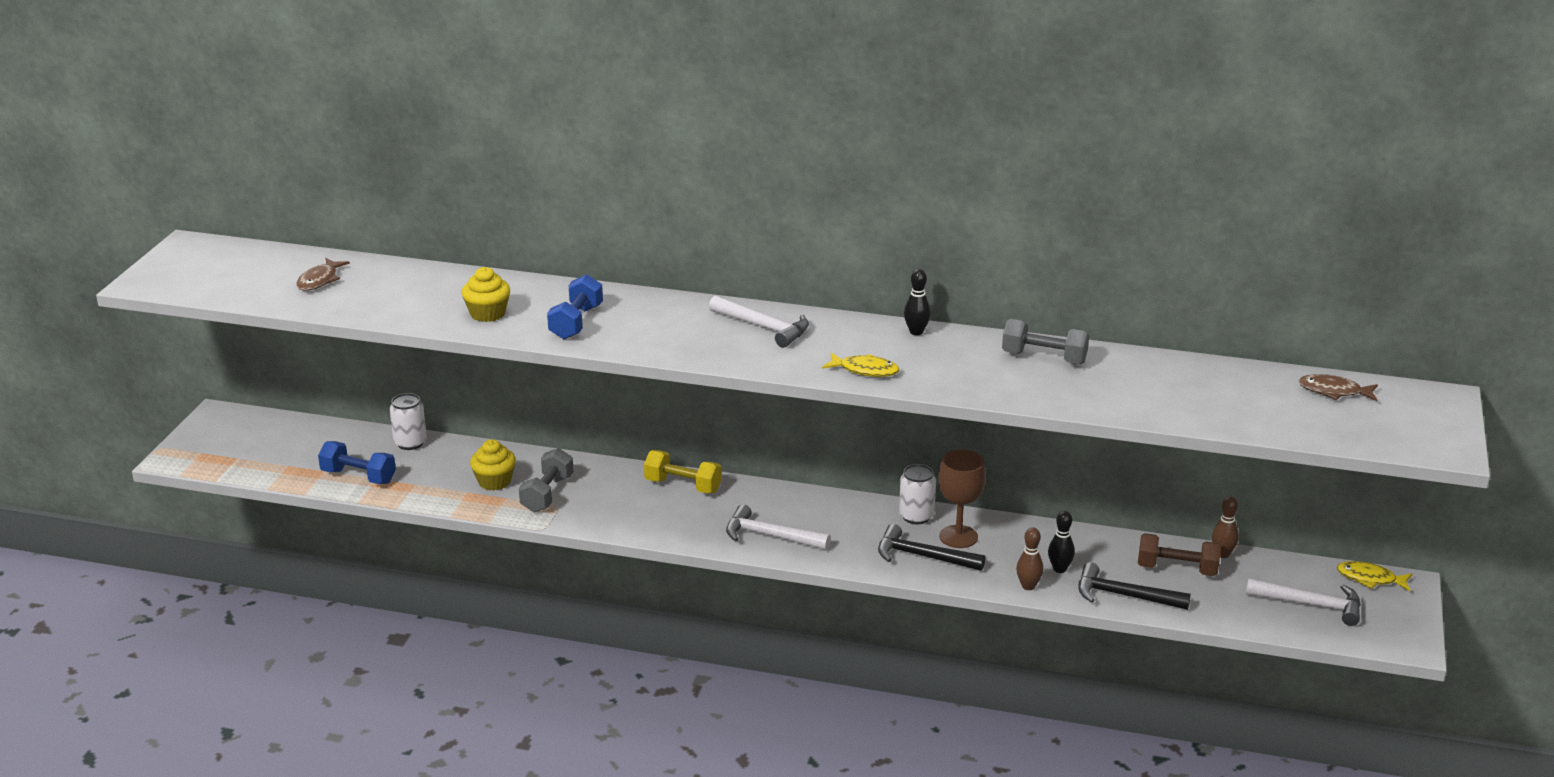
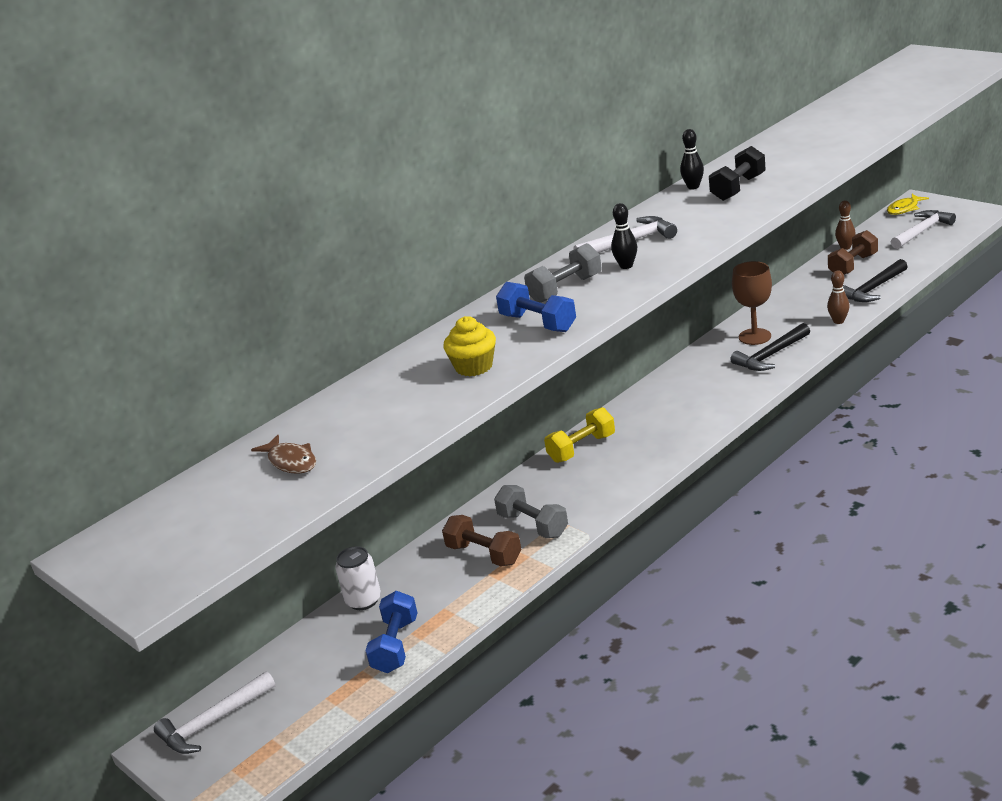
camera: 55 degrees left, 0 degrees up
blue dumbbell [318,441,396,484] -> blue dumbbell turned 45 degrees counterclockwise [365,591,417,673]
yellow cupcake [470,439,516,491] -> brown dumbbell [442,515,522,567]
white hammer [726,504,831,550] -> white hammer moved to [154,671,275,754]
yellow fish [822,353,899,377] -> none
white can [899,464,936,524] -> none
grey dumbbell [1002,319,1089,364] -> grey dumbbell moved to [524,243,602,303]
black bowling pin [1048,511,1075,573] -> black bowling pin moved to [611,203,637,269]
brown fish [1299,374,1378,401] -> none
none -> black dumbbell [709,146,766,201]

